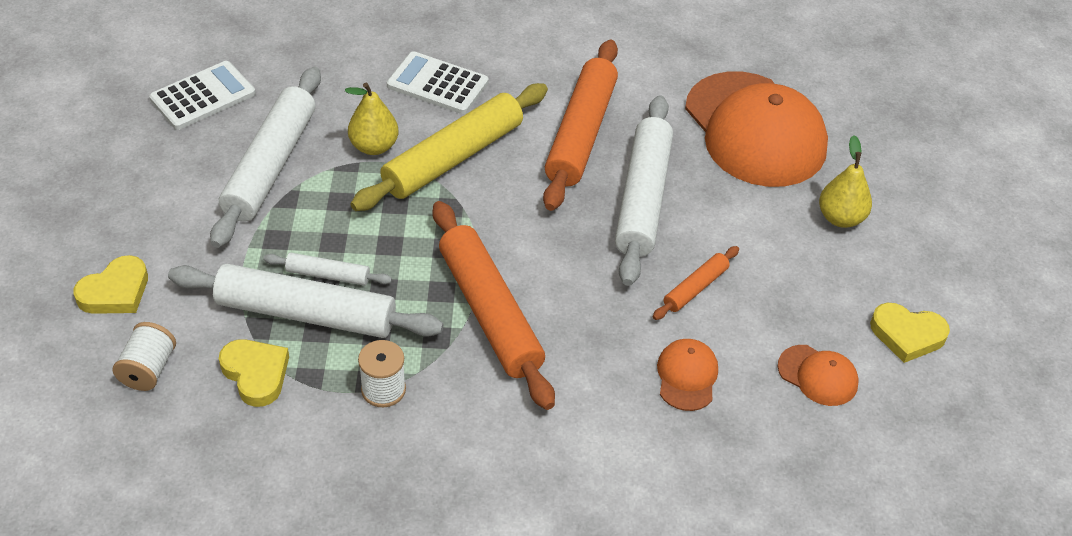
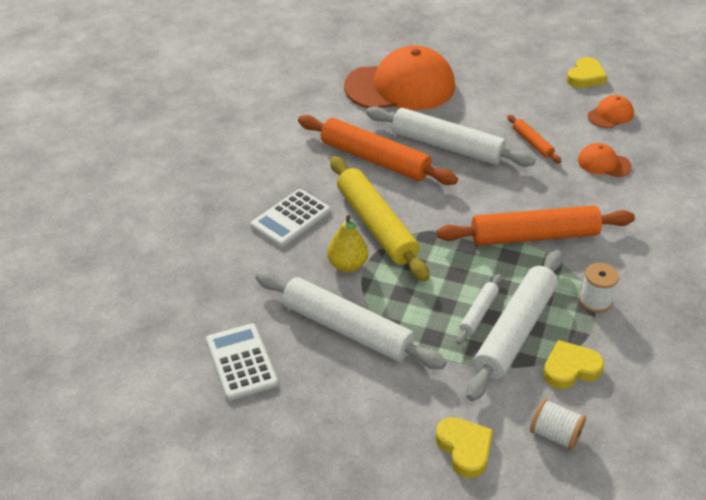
camera: 70 degrees left, 5 degrees down
yellow pear [819,135,872,228] -> none

